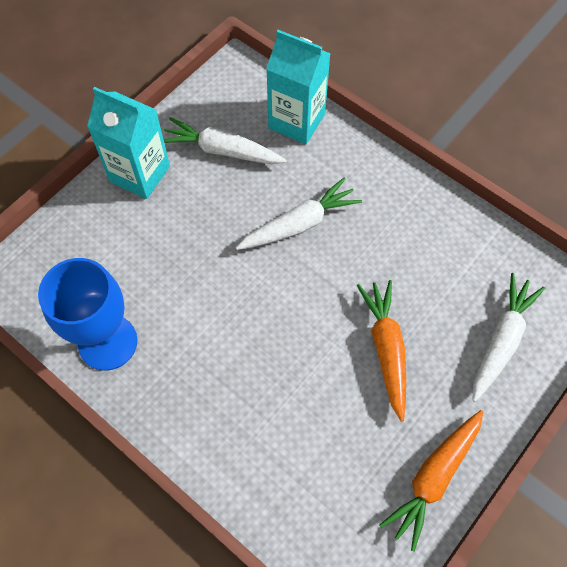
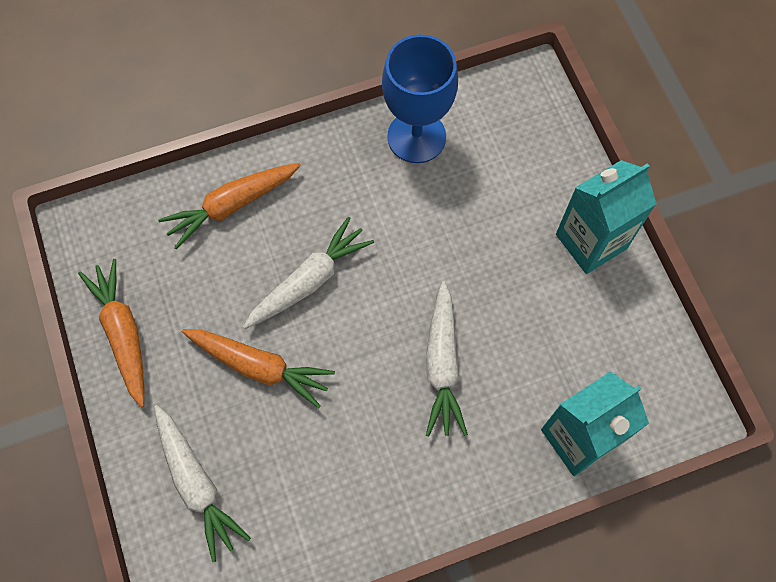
camera: 120 degrees right, 5 degrees up
white carrot [163,117,287,164] -> white carrot moved to [243,217,374,329]
none -> orange carrot [158,163,301,250]

